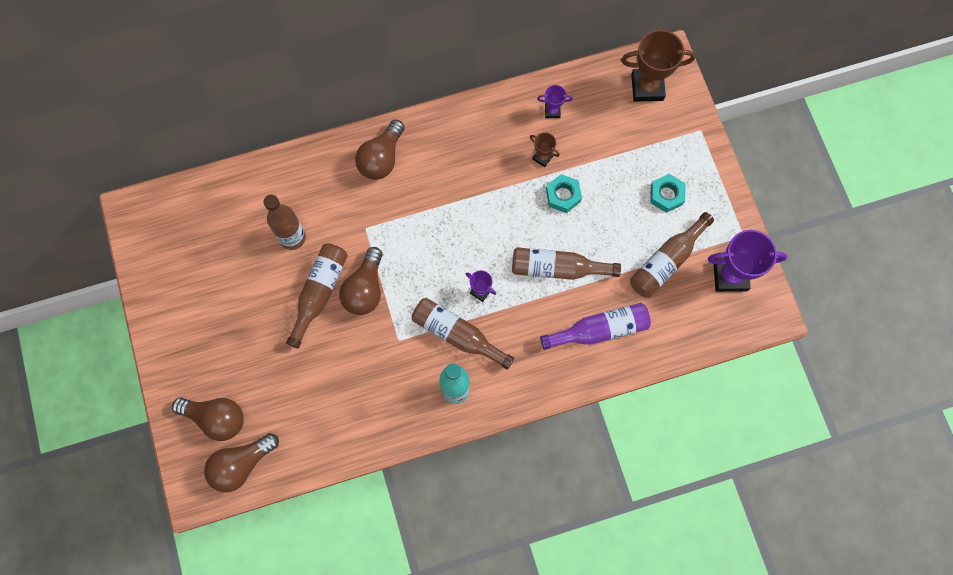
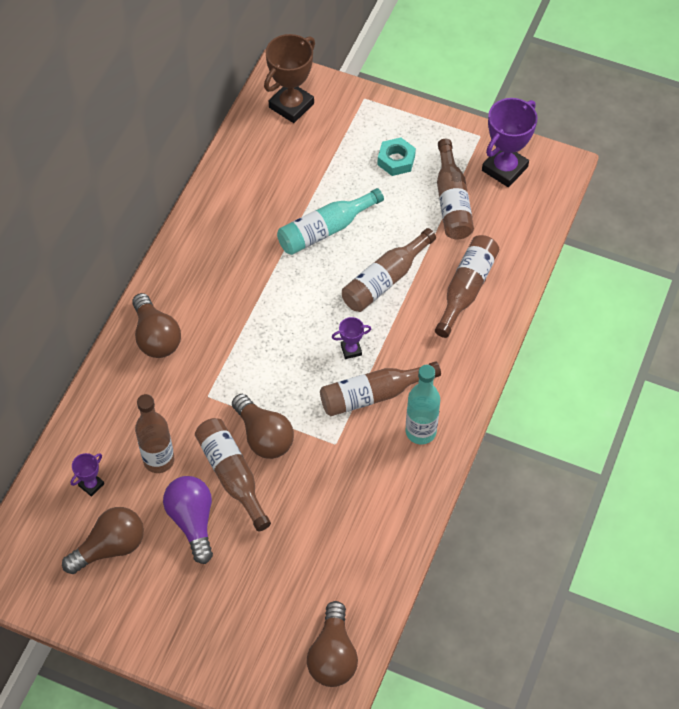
camera: 50 degrees left, 15 degrees down
brown light bulb [172,397,244,441] -> brown light bulb moved to [62,507,144,574]
brown trophy [530,132,560,167] -> none
purple trophy [537,85,573,118] -> purple trophy moved to [71,453,104,497]
purple bottle [540,303,651,350] -> brown bottle [435,235,499,338]
turquoise nut [546,174,582,213] -> turquoise bottle [277,188,384,255]
none -> purple light bulb [163,476,213,564]

